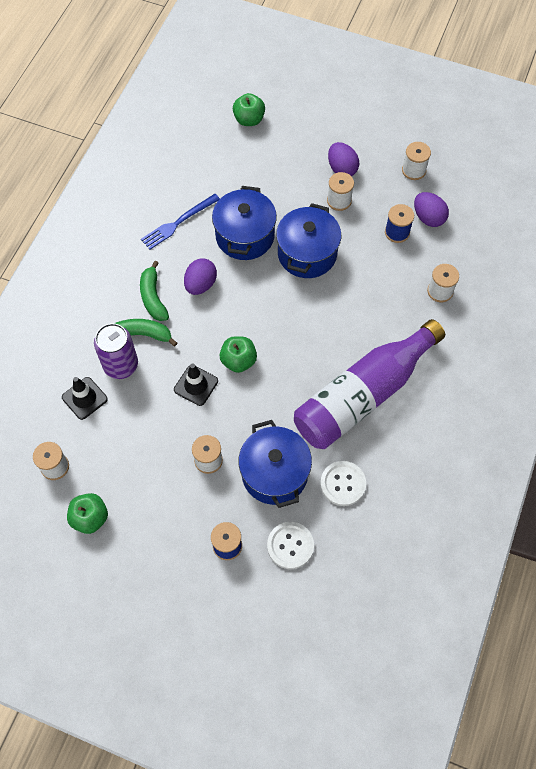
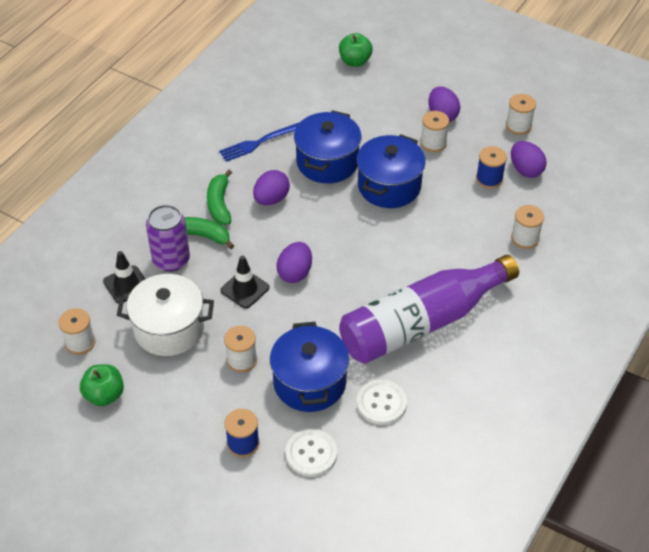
camera: 10 degrees right, 15 degrees down
green apple [220,336,257,373] -> purple egg [276,242,312,283]
none -> white pot [117,274,214,356]

